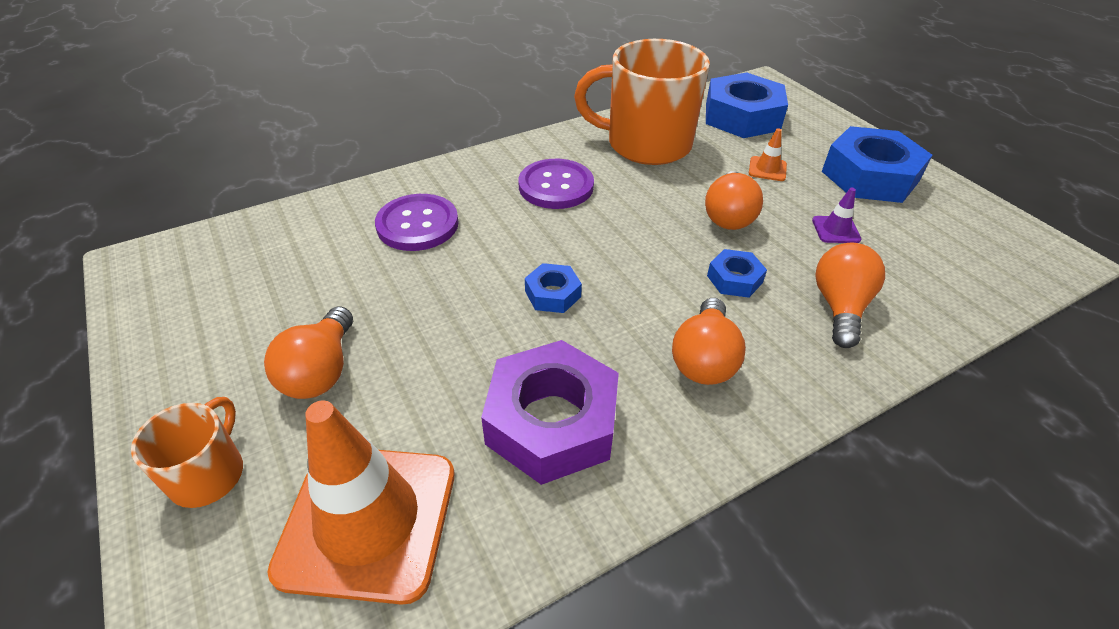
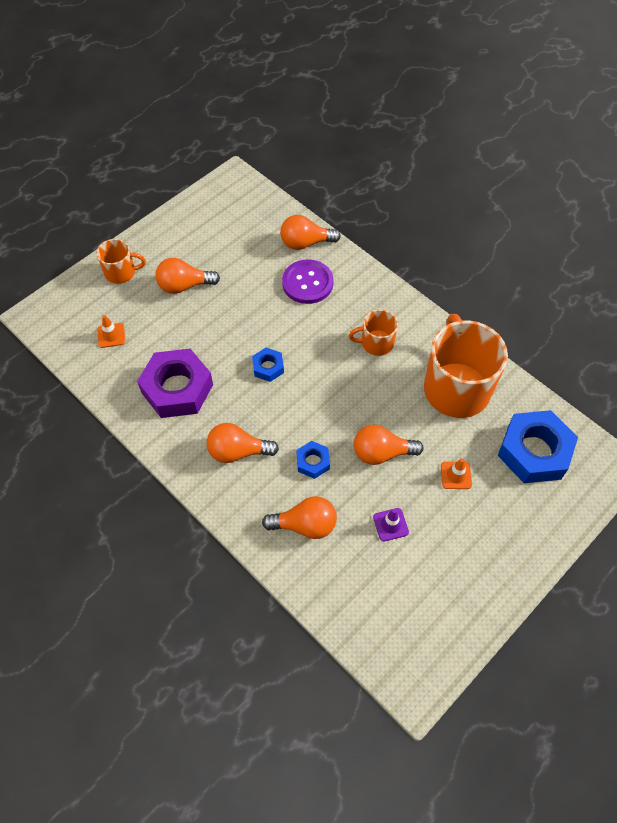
camera: 75 degrees right, 15 degrees up
orange traffic cone [267,400,454,605] -> orange traffic cone [97,315,125,348], size x0.40
purple button [519,159,594,209] -> orange mug [349,309,398,356]
blue nut [822,126,932,203] -> none
none -> orange light bulb [280,215,341,250]

